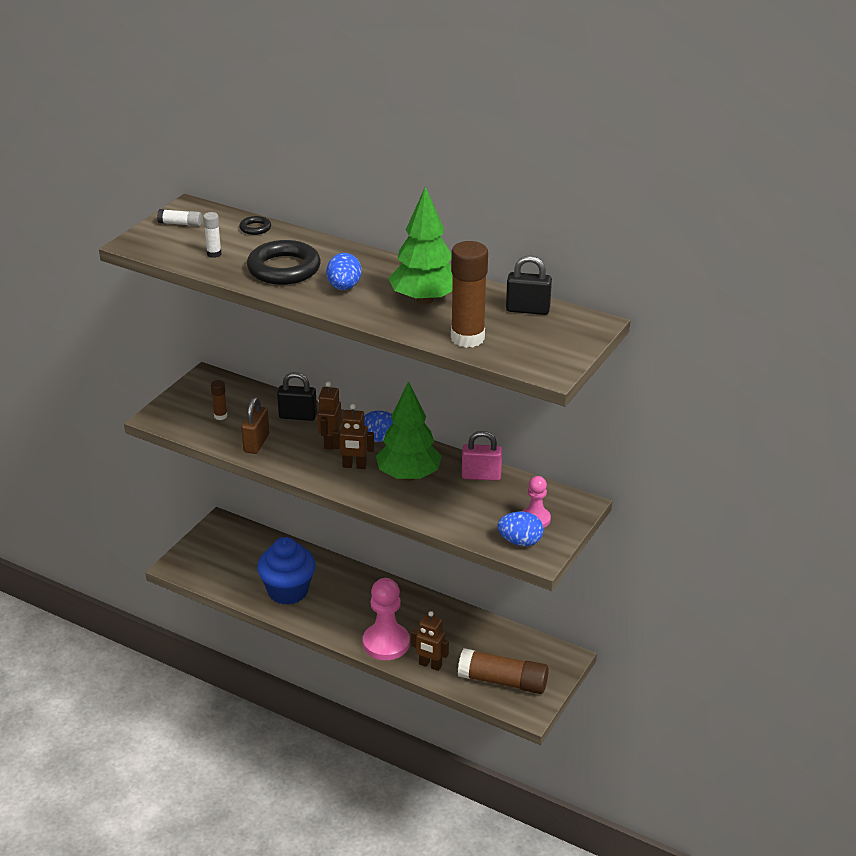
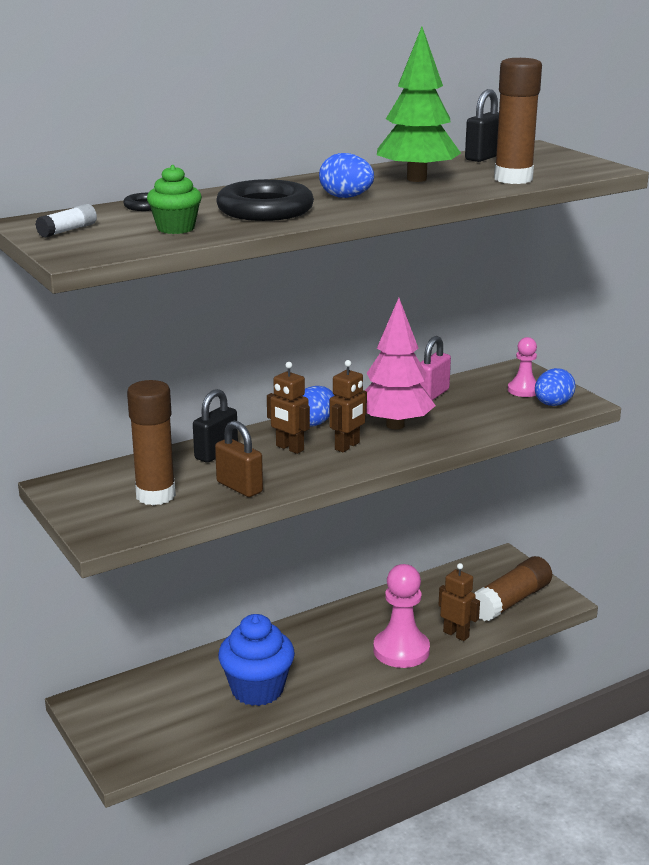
camera: 60 degrees left, 10 degrees down
white glue stick [203,212,221,258] -> green cupcake [147,165,202,234]
brown glue stick [211,380,227,420] -> brown glue stick [127,380,176,505], size x2.14
green tree [376,381,442,481] -> pink tree [365,298,436,430]
brown robot [411,611,449,671] -> brown robot turned 105 degrees counterclockwise [439,563,480,641]

